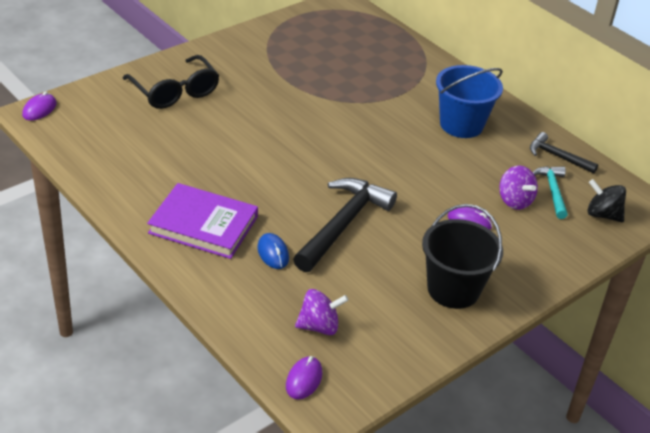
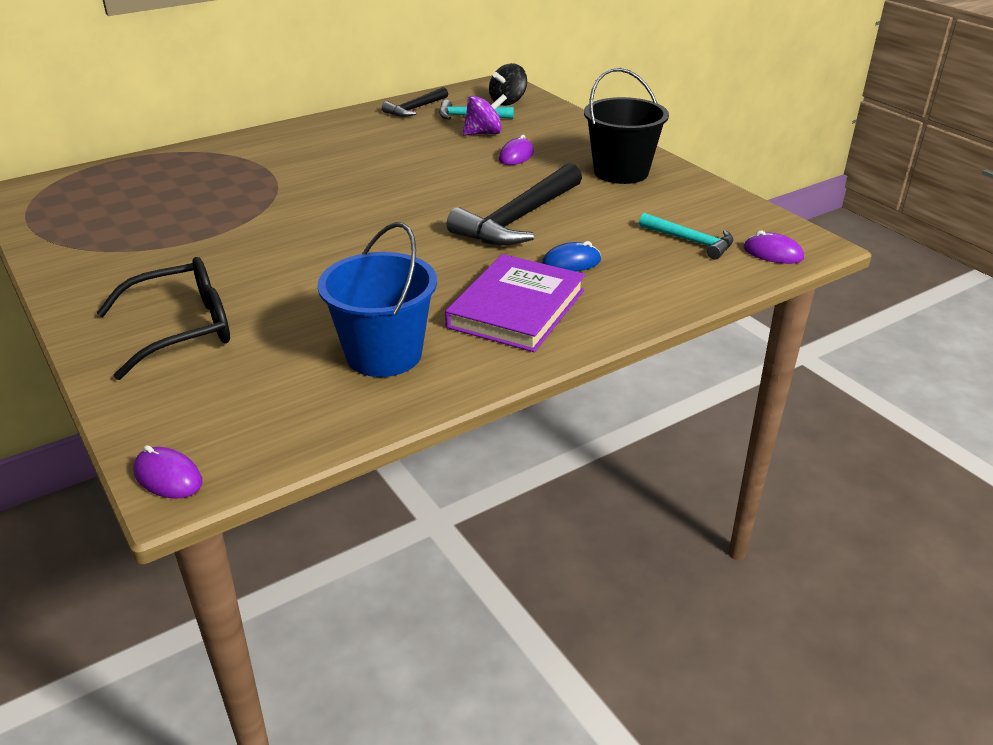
camera: 80 degrees left, 5 degrees down
black hammer [293,178,397,272] -> black hammer turned 90 degrees counterclockwise [447,163,582,245]
purple spinning top [295,289,349,335] -> turquoise hammer [639,213,733,260]
blue bucket [436,65,503,138] -> blue bucket moved to [318,222,437,377]

